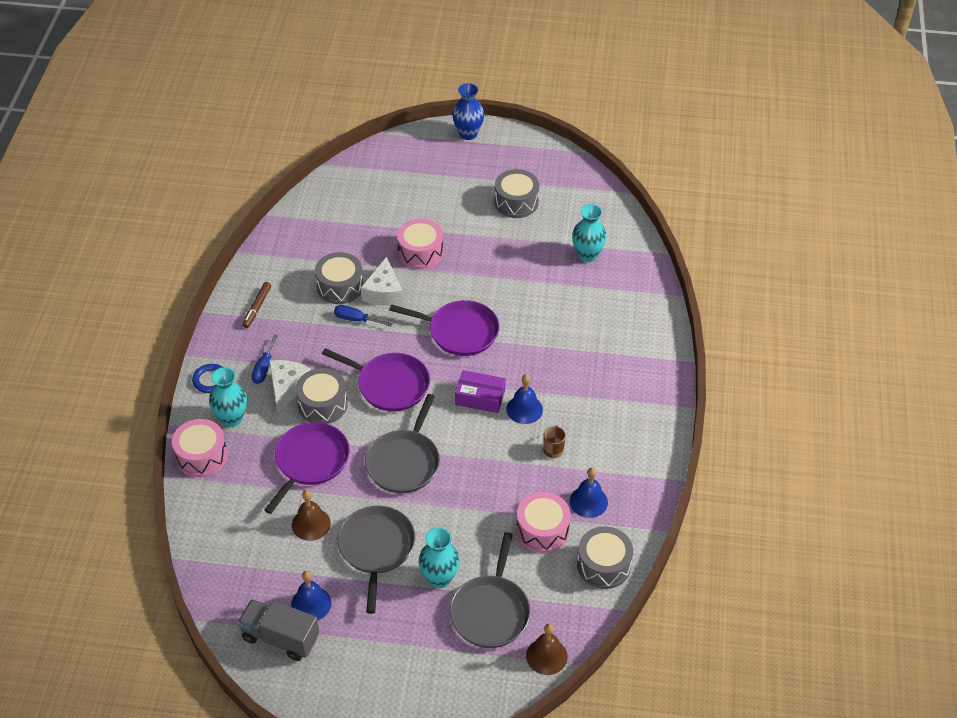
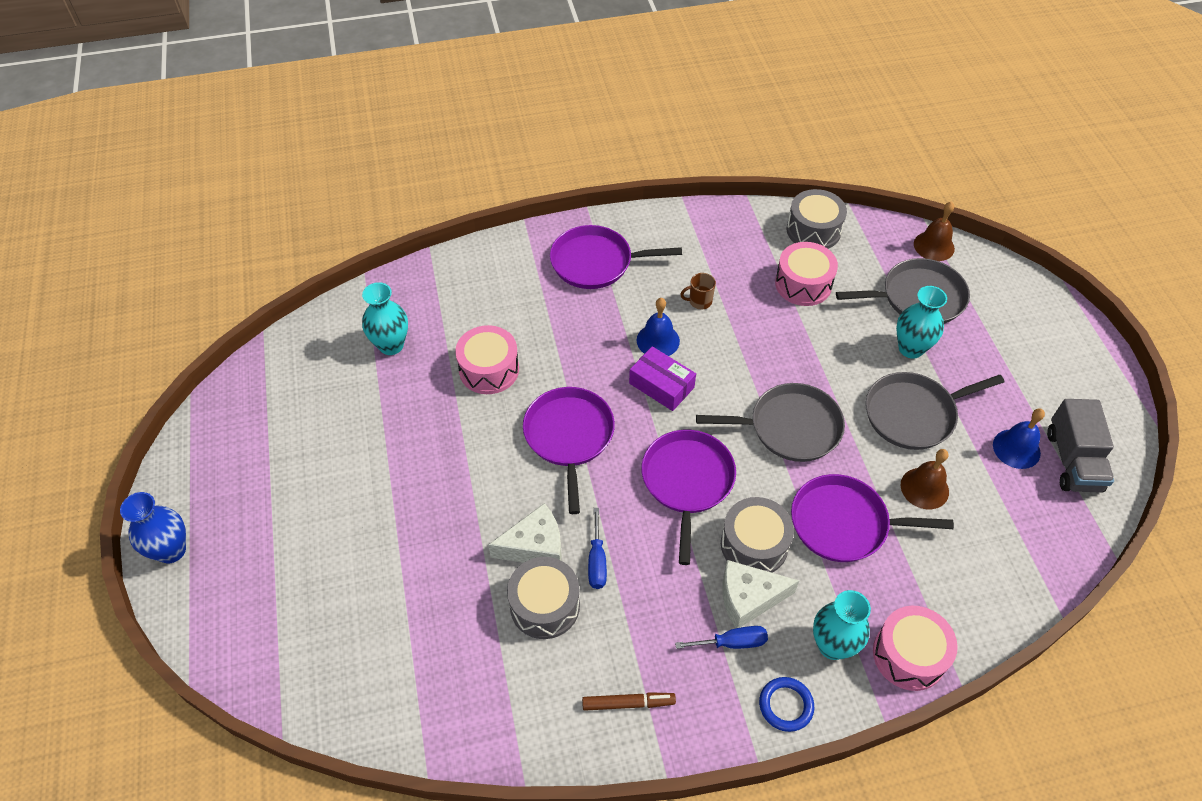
camera: 110 degrees left, 5 degrees up
pink drum [397,219,443,269] -> pink drum moved to [455,325,519,394]
purple box [455,370,505,413] -> purple box turned 45 degrees counterclockwise [629,346,696,411]
grey drum [494,169,539,218] -> none
blue bell [570,467,608,518] -> none
none -> purple pan [550,225,682,289]

